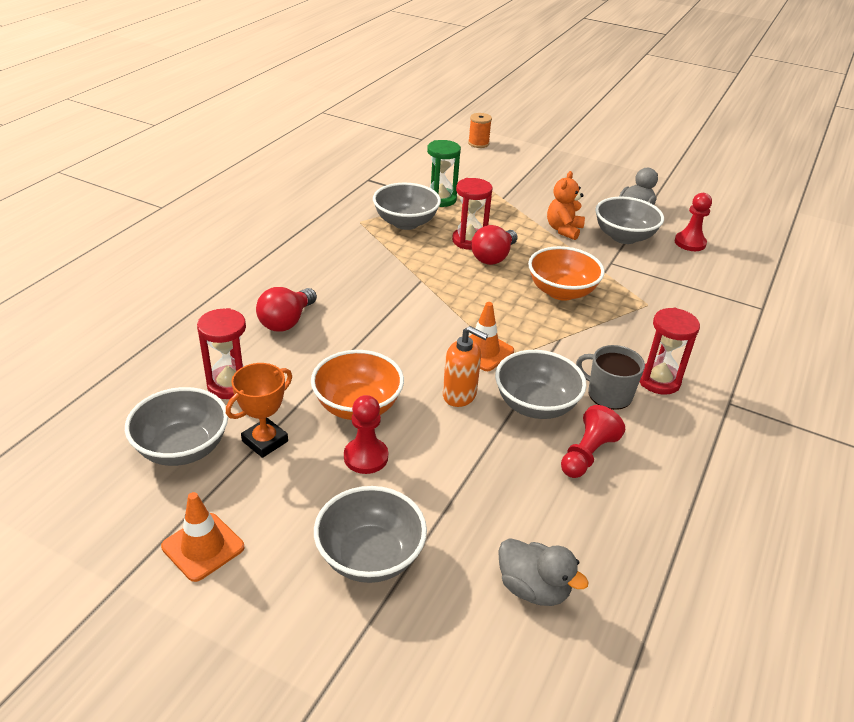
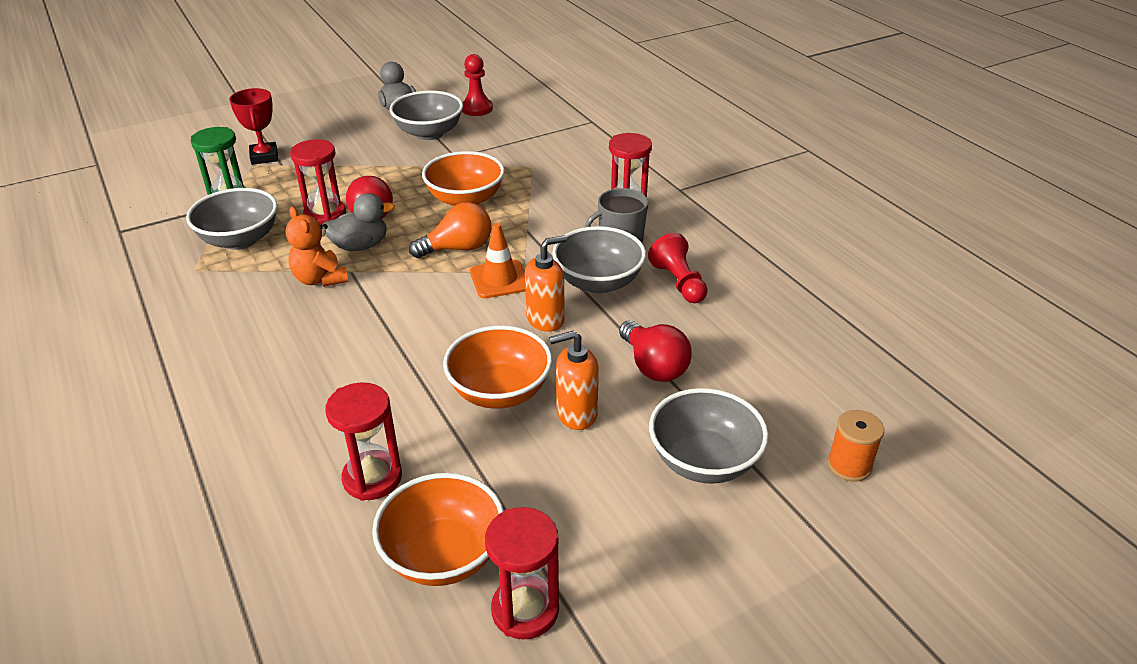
camera: 55 degrees left, 0 degrees up
grey bowl [125,387,228,466] -> orange bowl [372,473,504,586]
orange traffic cone [161,492,244,582] -> none
orange trophy [226,363,292,458] -> none
red light bulb [256,287,317,332] -> red light bulb moved to [619,320,692,382]
red pawn [344,395,388,474] -> orange soap dispenser [549,331,599,430]
orange spool [468,113,492,148] -> orange spool moved to [827,410,884,482]
grey duck [498,538,589,606] -> grey duck moved to [323,193,395,251]
orange teddy bear [547,171,585,240] -> orange teddy bear moved to [285,206,349,287]
none -> red trophy [229,88,278,165]
none -> orange light bulb [409,202,491,258]
none -> red hourglass [485,507,559,639]

